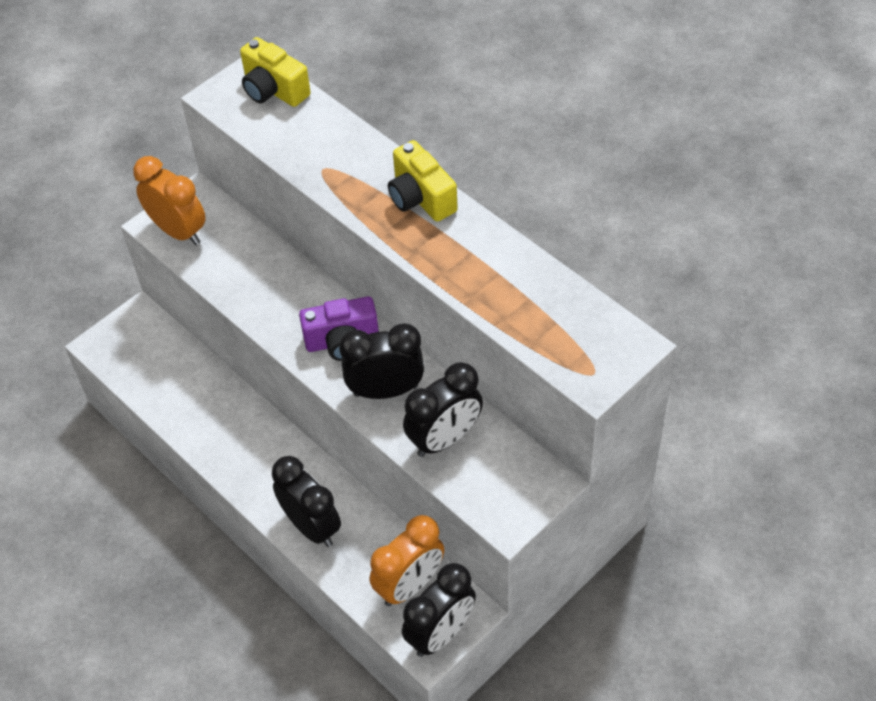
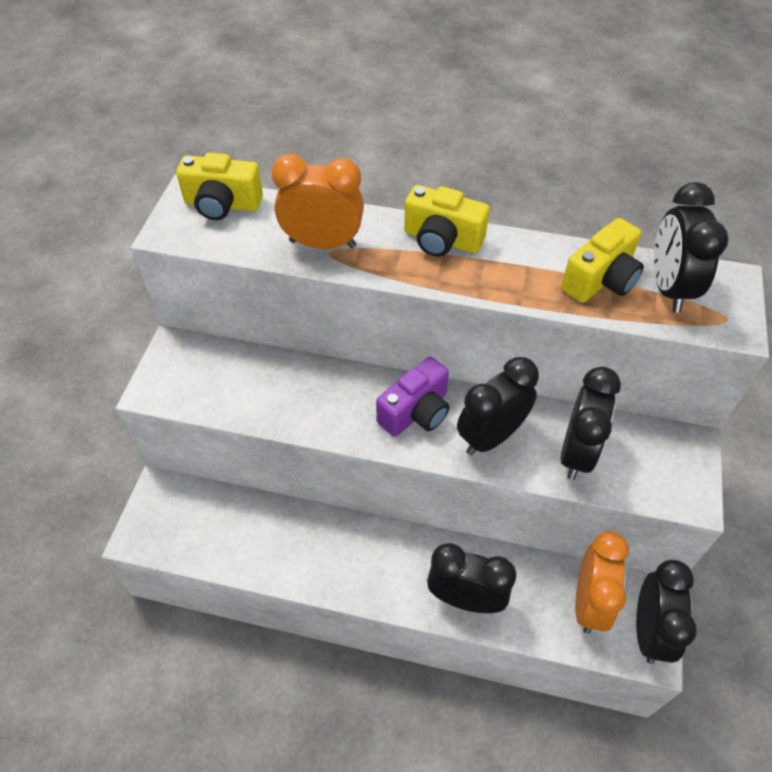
camera: 35 degrees left, 0 degrees up
orange clock [133,156,206,245] -> orange clock moved to [272,154,364,249]
none -> yellow camera [561,218,644,303]
none -> black clock [654,182,729,313]

